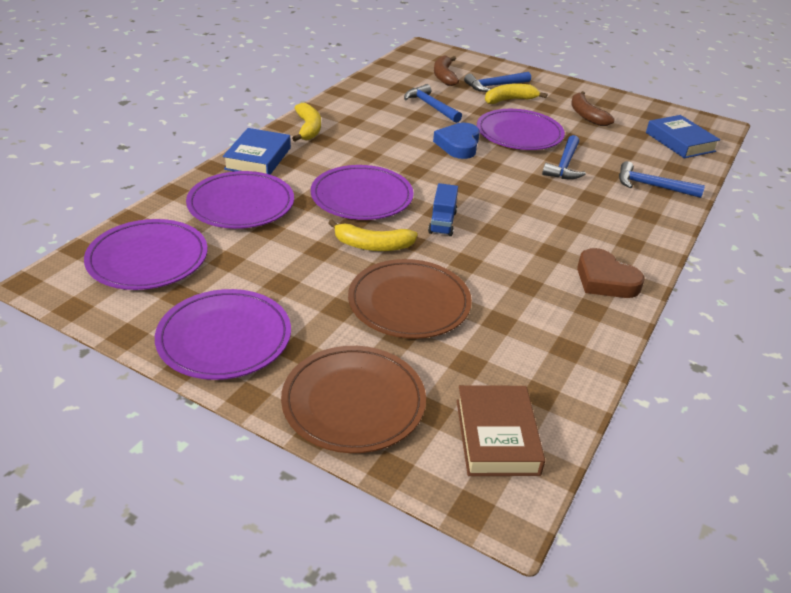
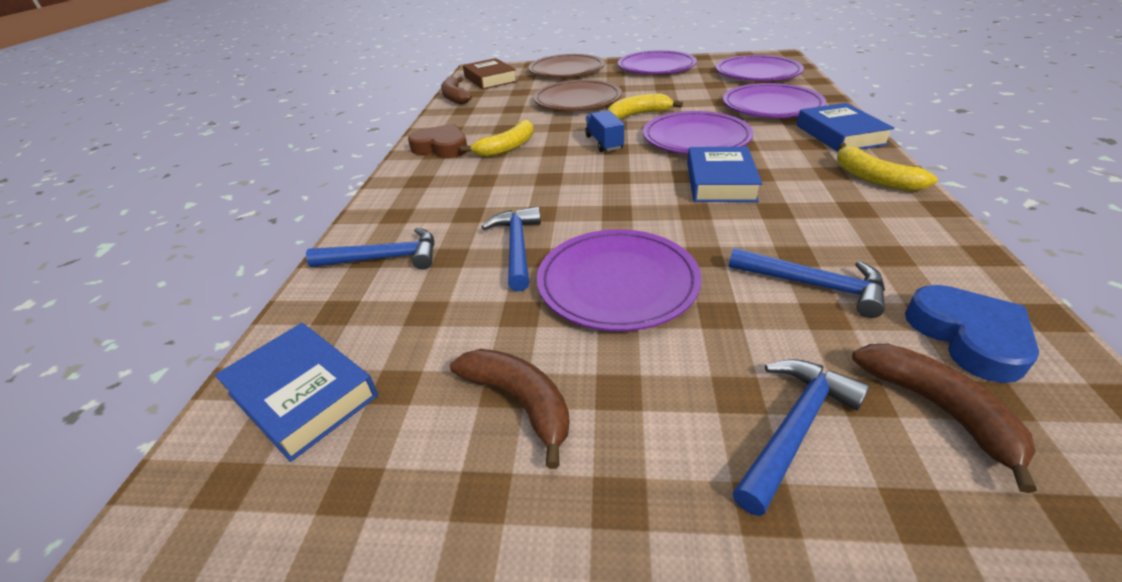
camera: 160 degrees right, 0 degrees up
blue heart [433,123,480,159] -> blue heart moved to [905,285,1039,383]
yellow banana [485,84,548,104] -> yellow banana moved to [461,119,534,157]
none -> brown banana [441,76,472,105]
none -> blue book [687,146,762,202]

